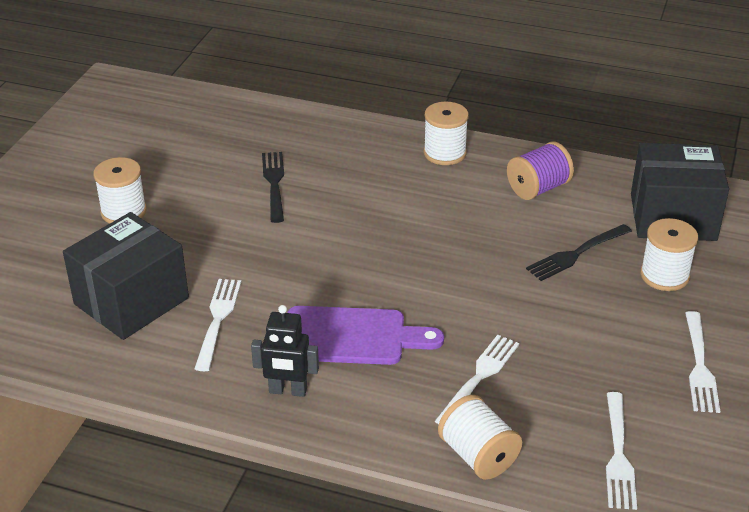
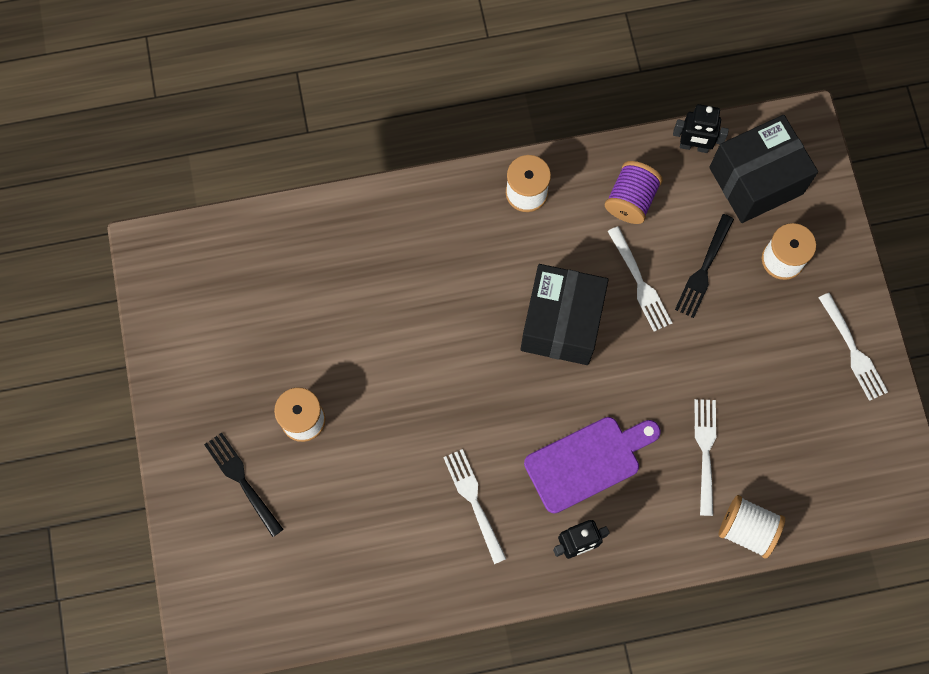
camera: 30 degrees left, 35 degrees up
black box [63,212,189,340] -> black box moved to [520,264,608,365]
black fork [262,152,284,223] -> black fork moved to [204,433,284,537]
white fork [606,392,637,510] -> white fork moved to [607,226,672,332]
none -> black robot [673,104,729,153]

